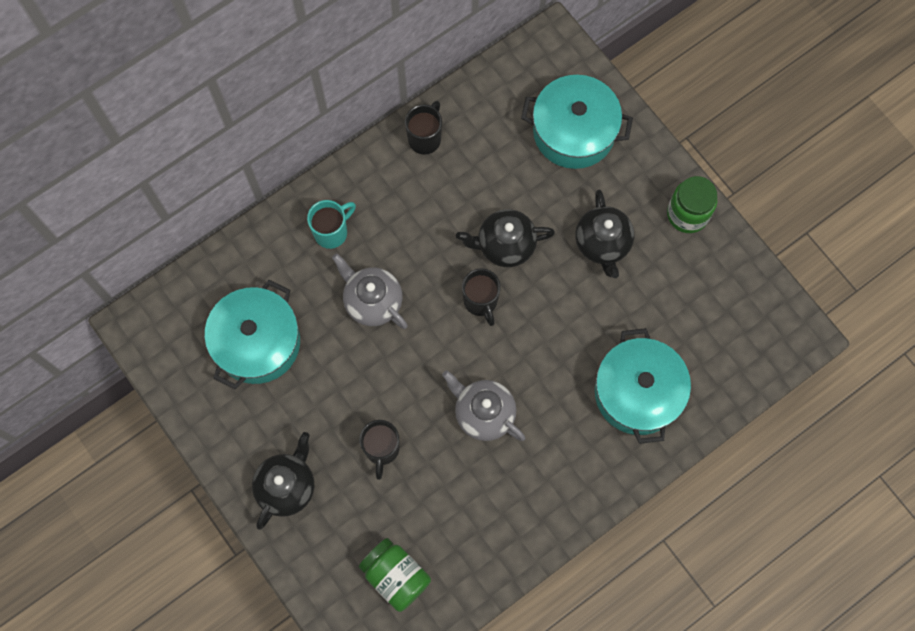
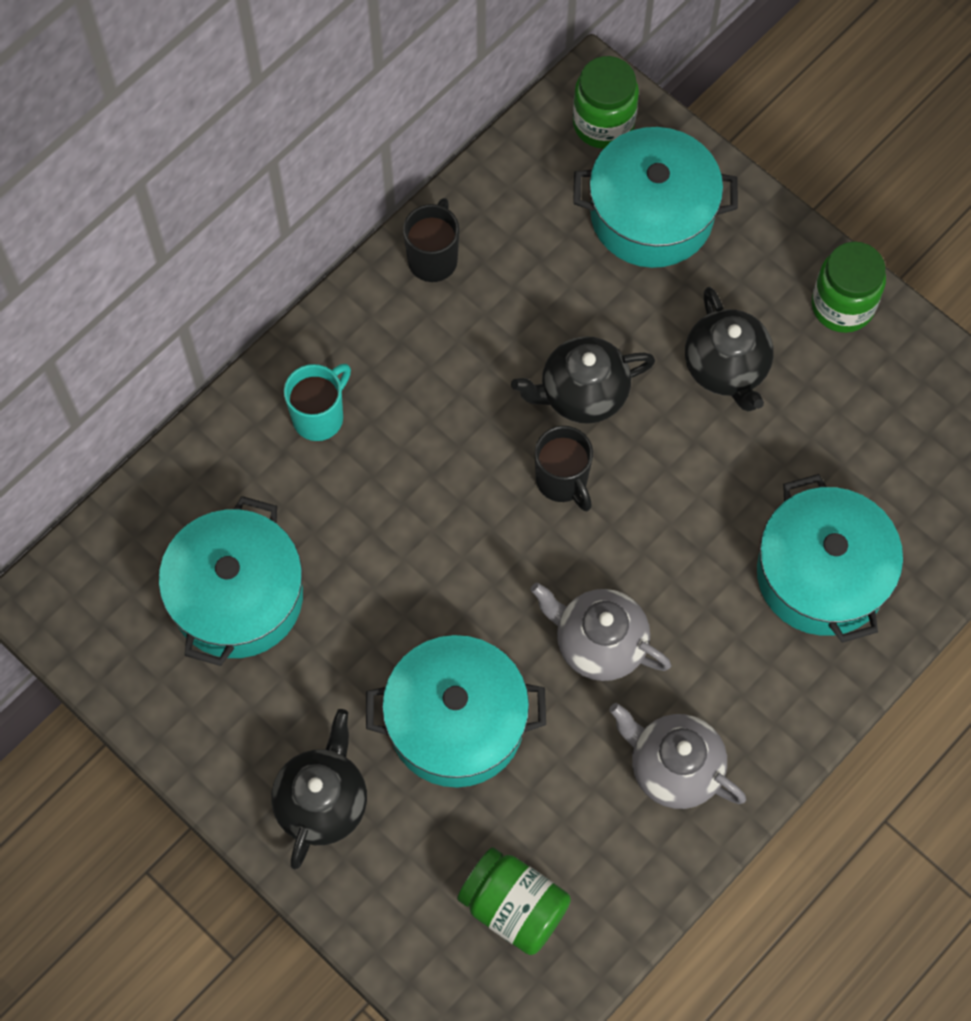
camera: 10 degrees left, 5 degrees down
grey teapot [332,253,408,329] -> grey teapot moved to [609,703,746,809]
black mug [359,420,400,480] -> turquoise pot [366,635,546,788]
none -> green jar [573,56,639,149]

